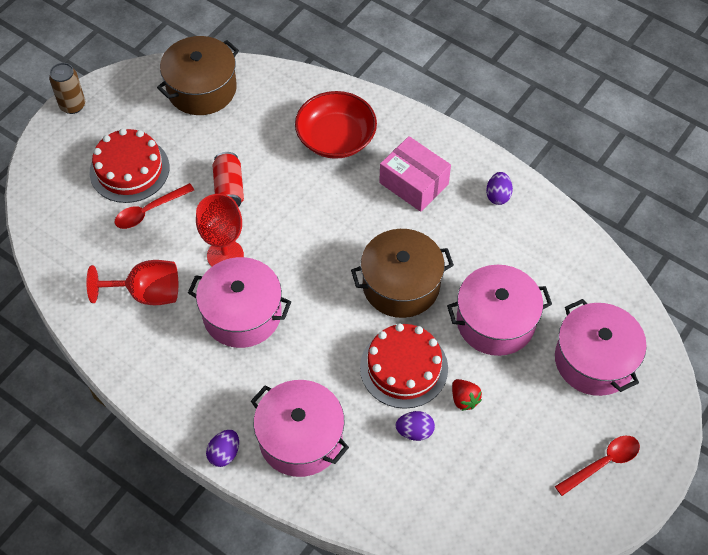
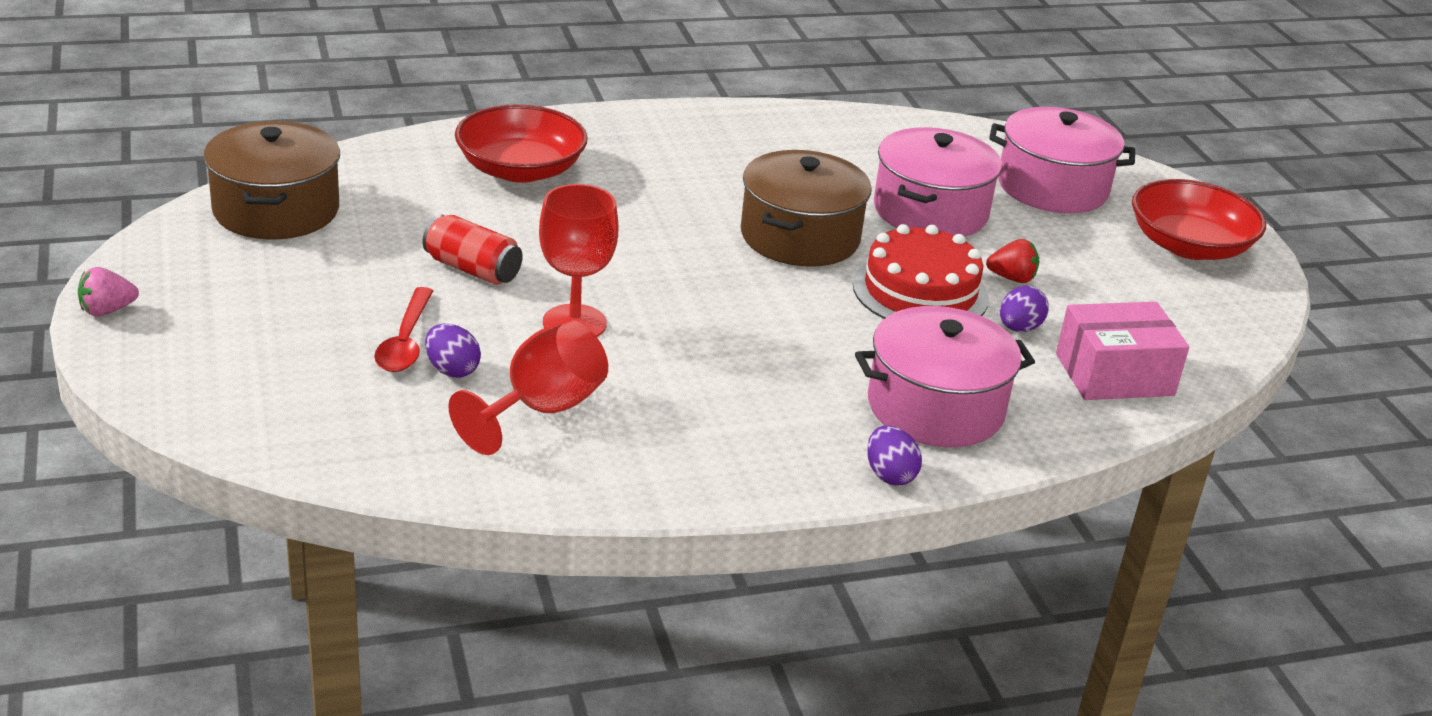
camera: 55 degrees left, 25 degrees down
brown can [49,63,85,114] -> pink strawberry [78,267,139,317]
red cake [90,128,169,203] -> none
pink pot [188,257,291,348] -> none
pink box [379,136,451,212] -> pink box moved to [1056,302,1189,400]
purple egg [486,172,513,205] -> purple egg moved to [425,324,481,378]
red spoon [555,436,640,496] -> red bowl [1132,179,1266,260]

